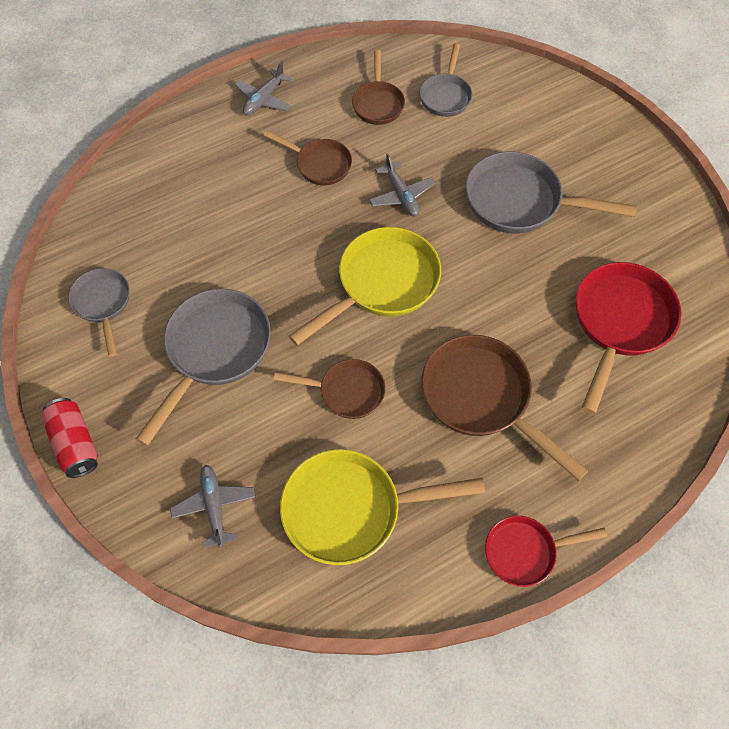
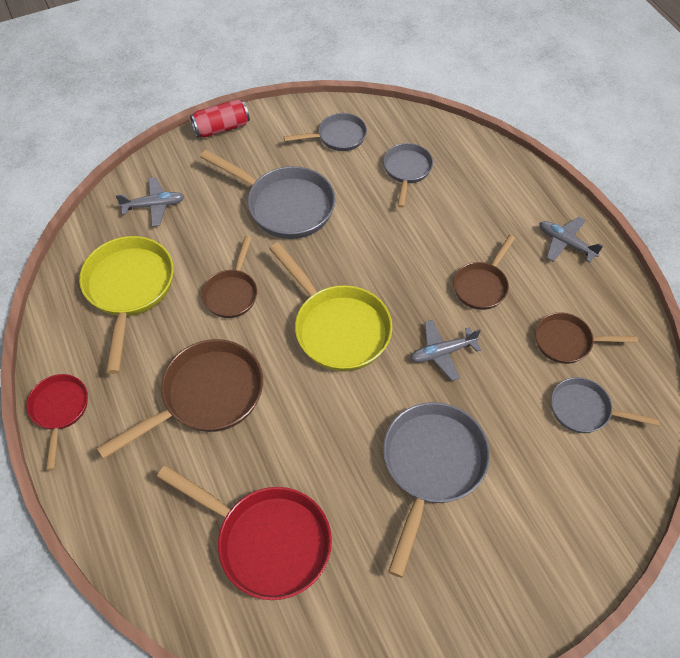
camera: 95 degrees right, 5 degrees down
none -> grey pan [383,143,433,208]

